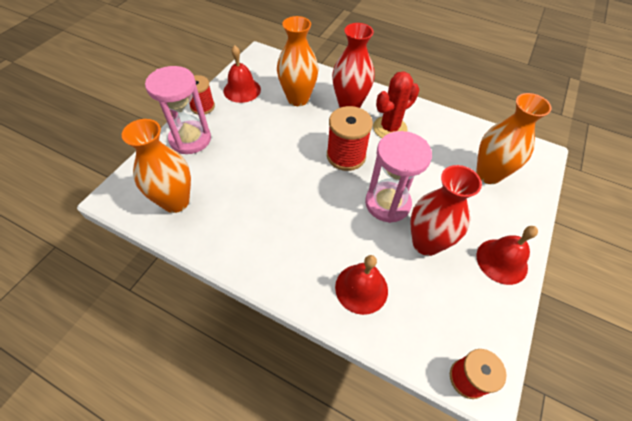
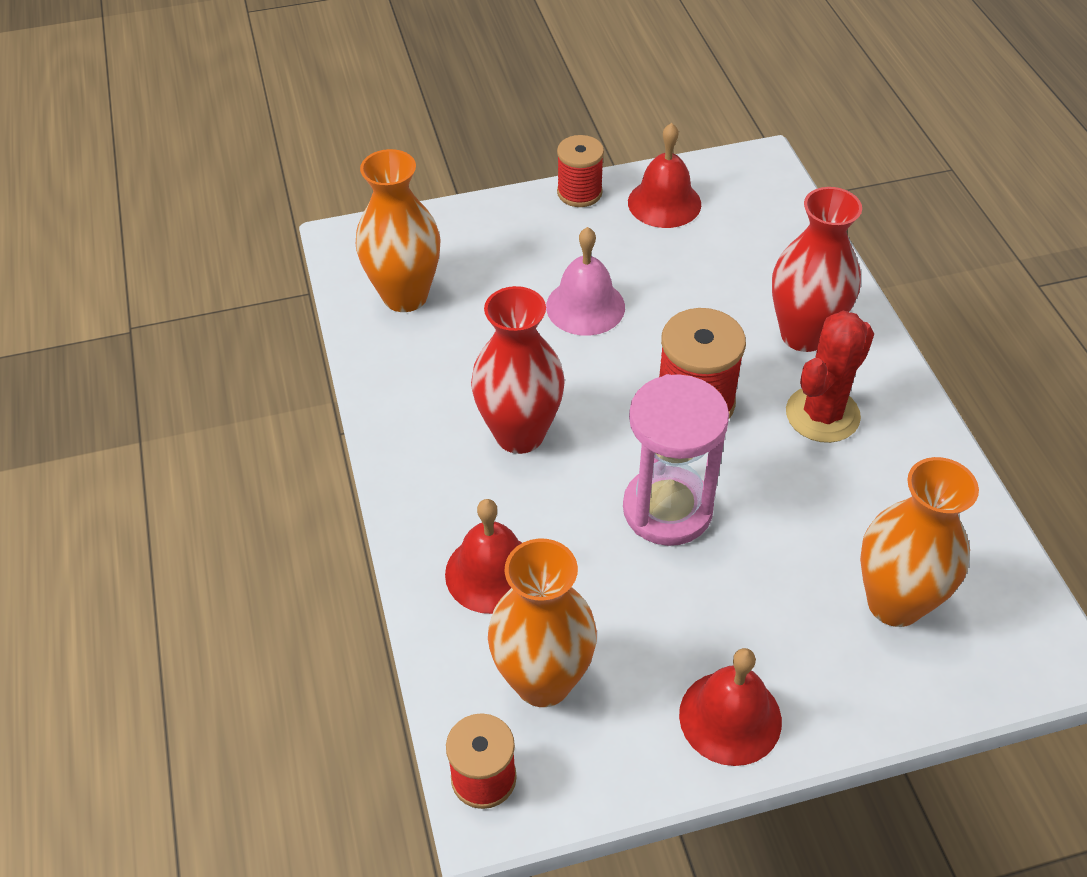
camera: 50 degrees right, 5 degrees down
pink hourglass [145,66,211,154] -> none
orange vase [277,16,319,106] -> orange vase moved to [488,538,597,707]
red cactus [373,71,419,138] -> red cactus turned 60 degrees counterclockwise [786,311,874,443]
red vase [411,165,482,256] -> red vase moved to [471,286,565,454]
none -> pink bell [546,227,625,336]

